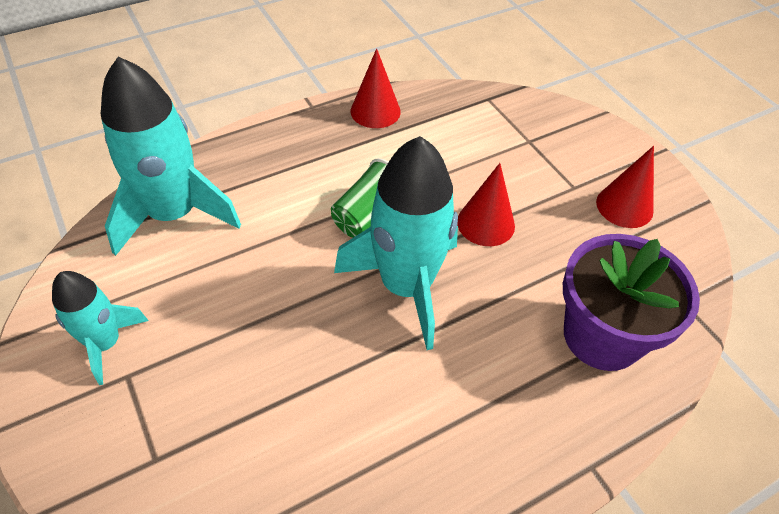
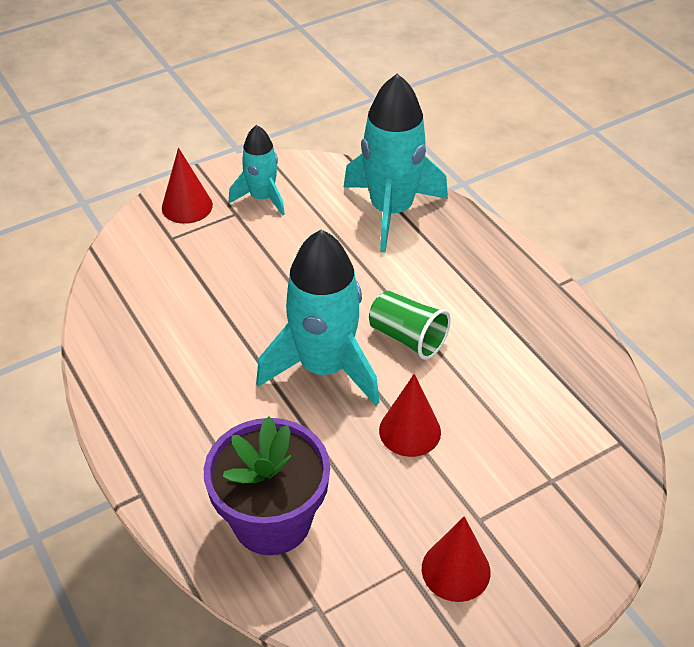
camera: 90 degrees right, 5 degrees down
red cone [350,48,401,128] -> red cone moved to [162,148,213,224]

